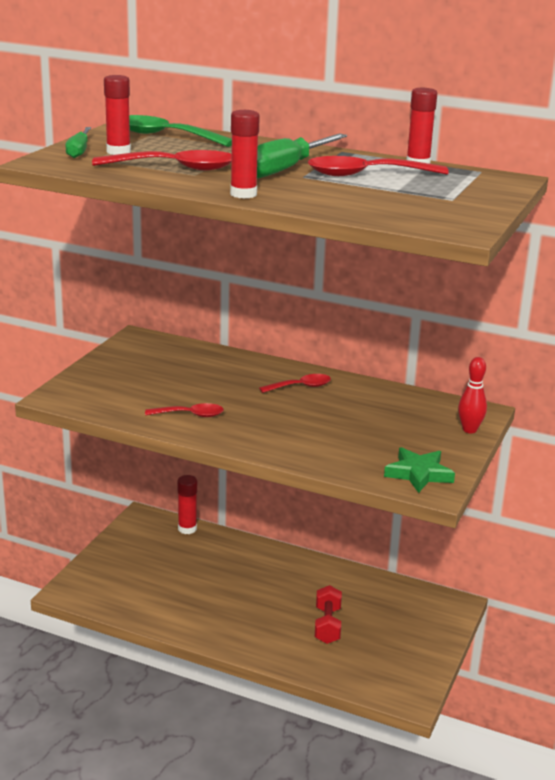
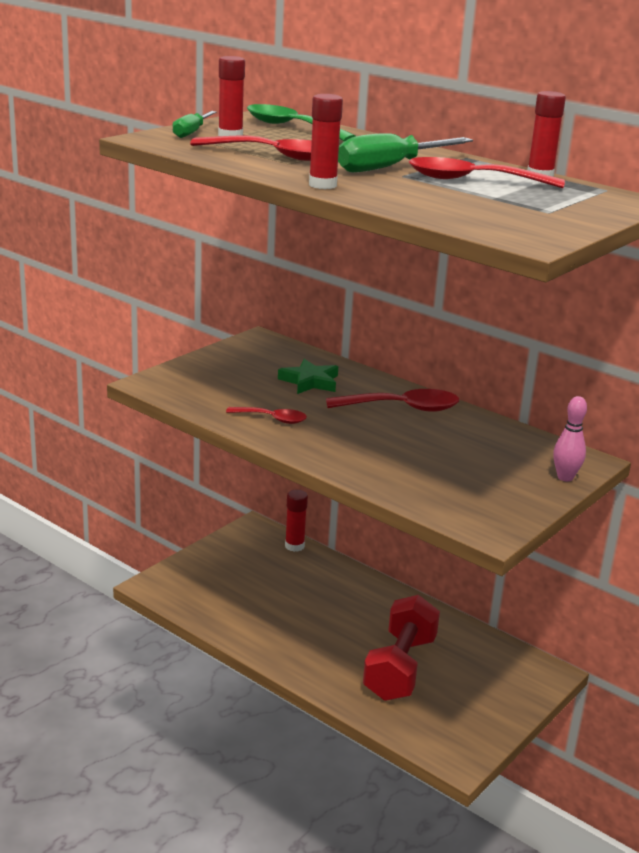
camera: 15 degrees right, 0 degrees up
red spoon [259,374,331,393] -> red spoon [326,389,459,412], size x1.68
red dumbbell [315,585,342,644] -> red dumbbell [363,595,440,701], size x1.75
green star [384,447,455,493] -> green star moved to [278,359,338,394]
red bowling pin [458,357,487,433] -> pink bowling pin [553,396,587,482]

